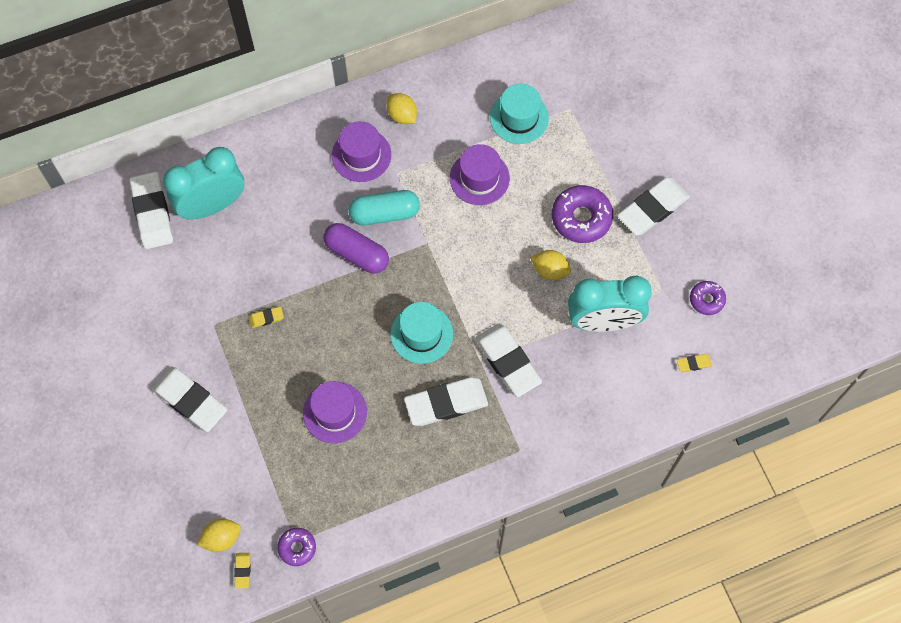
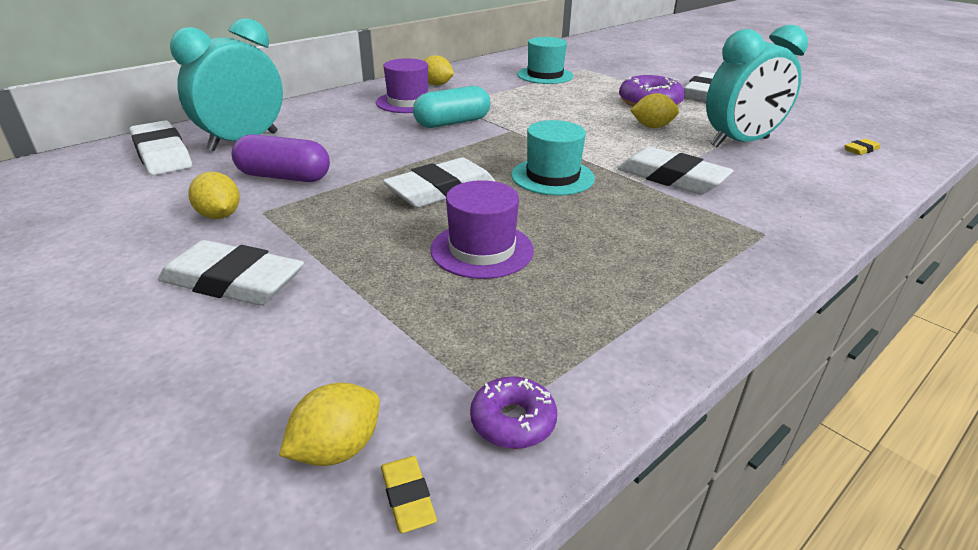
camera: 20 degrees left, 35 degrees down
yellow eraser [249,306,284,328] -> none
purple capsule [323,223,389,273] -> purple capsule moved to [232,134,330,182]
white eraser [404,377,488,426] -> white eraser moved to [383,158,496,208]
purple hat [450,144,510,205] -> none
purple donut [690,281,726,315] -> none
none -> yellow lemon [188,172,240,219]

